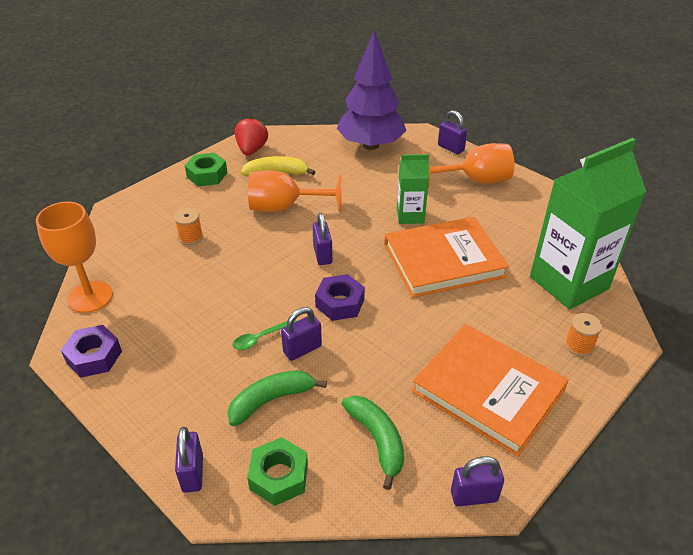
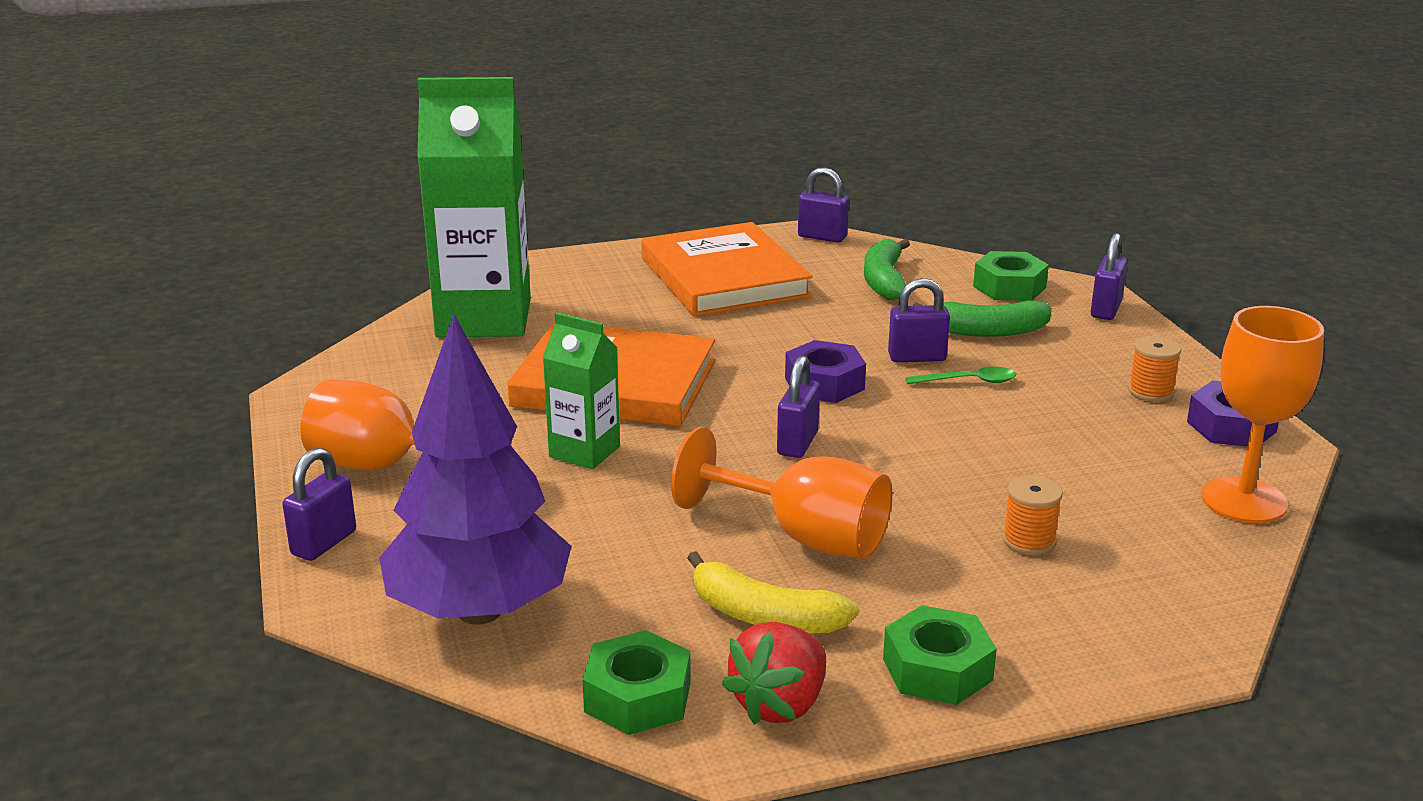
camera: 150 degrees left, 15 degrees down
purple padlock [438,110,467,154] -> purple padlock turned 45 degrees clockwise [282,448,356,561]
orange spool [565,313,602,356] -> orange spool moved to [1128,336,1181,402]
none -> green nut [582,630,691,735]

